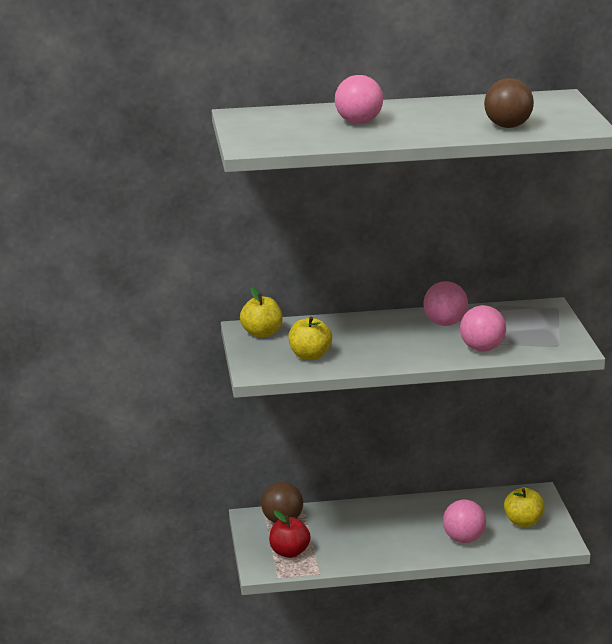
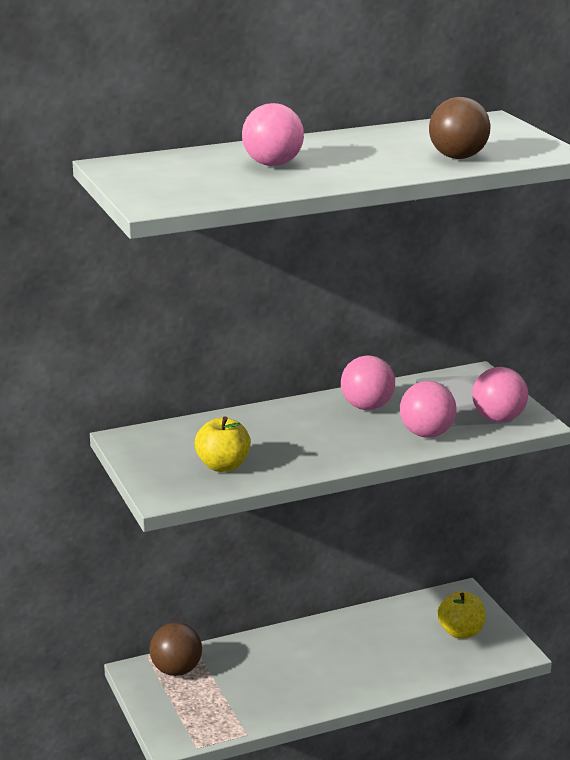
camera: 15 degrees left, 0 degrees up
yellow apple [240,287,283,338] -> none
red apple [269,510,311,558] -> none
pink ball [443,499,486,543] -> pink ball moved to [472,367,528,423]

